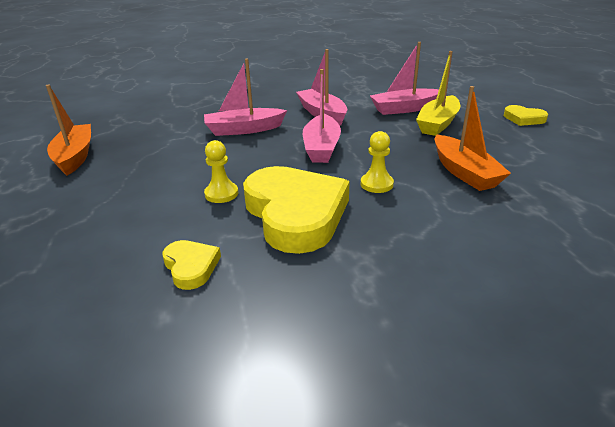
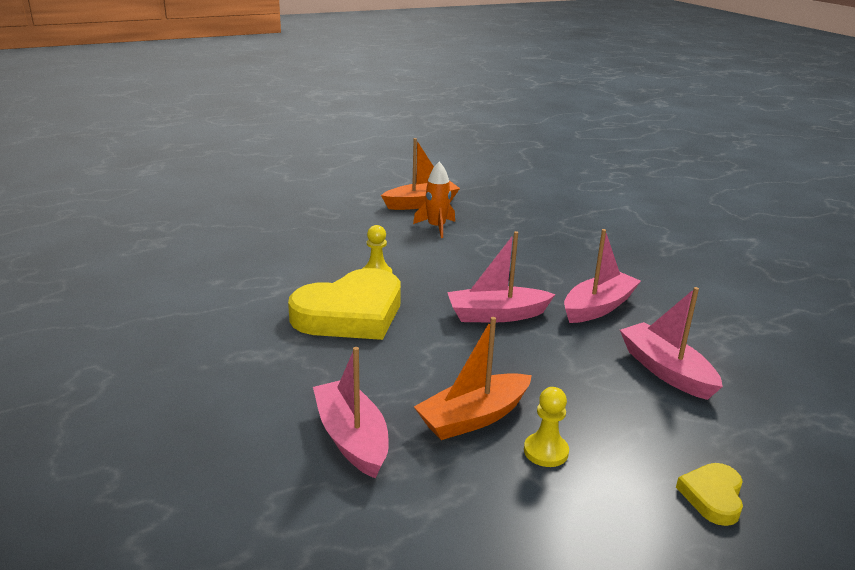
camera: 75 degrees right, 5 degrees down
yellow heart [162,240,221,290] -> none
pink boat [204,59,287,136] -> pink boat moved to [313,347,389,478]
yellow pawn [361,131,394,193] -> yellow pawn moved to [524,387,569,467]
yellow boat [416,51,460,136] -> none
none -> orange rocket [413,162,455,238]

